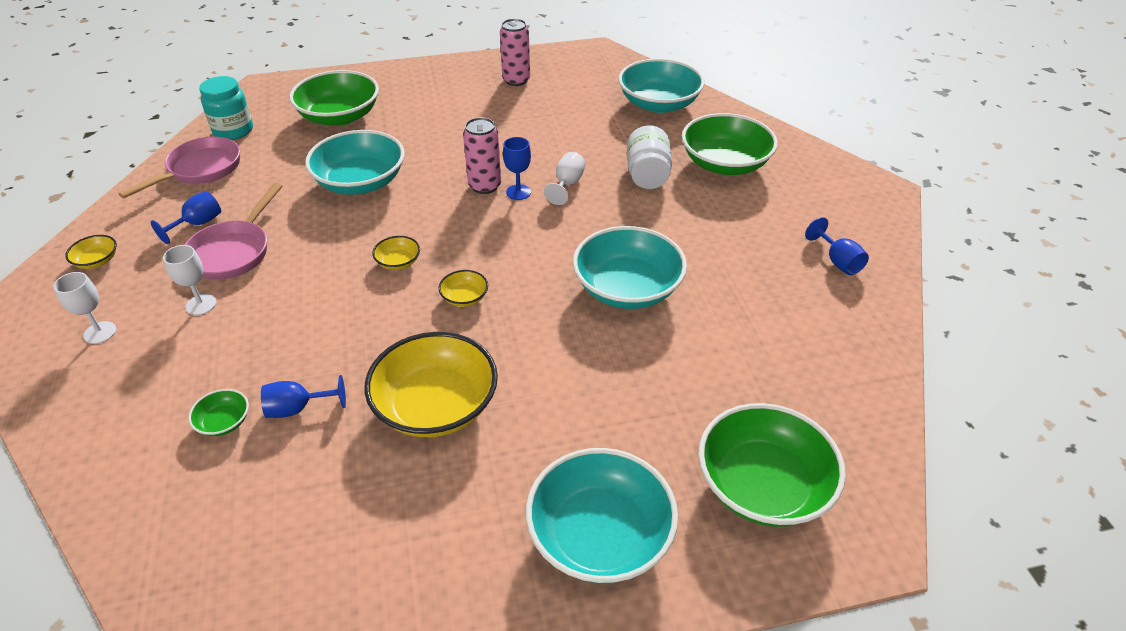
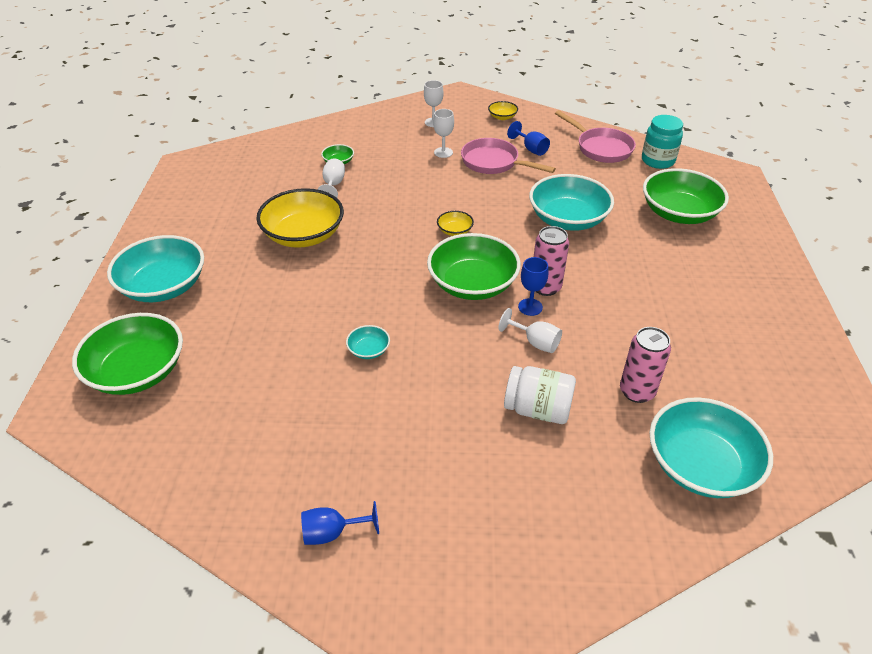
camera: 105 degrees right, 0 degrees up
blue goblet [261,375,346,418] -> white goblet [318,159,345,198]
yellow bowl [439,270,488,307] -> none
pink can [500,19,530,86] -> pink can moved to [620,327,671,403]
turquoise bowl [573,226,687,309] -> turquoise bowl [346,325,390,359], size x0.44
green bowl [682,113,778,175] -> green bowl moved to [427,233,521,300]

